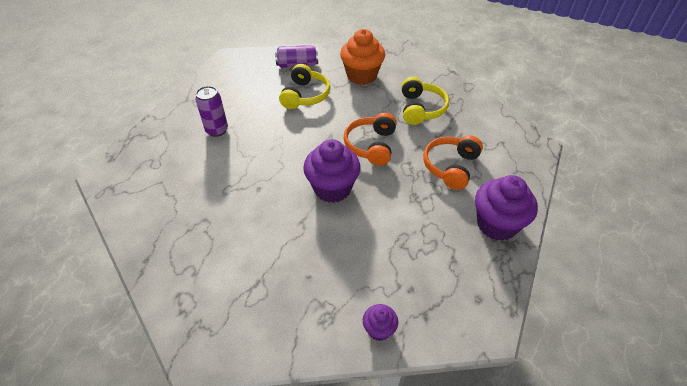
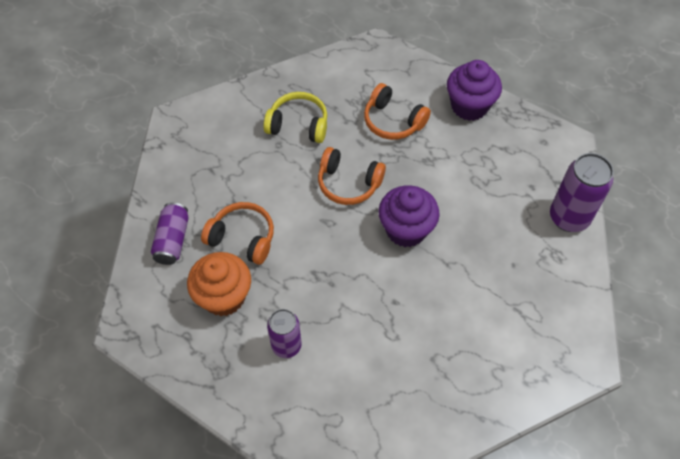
camera: 80 degrees left, 10 degrees up
yellow headphones [279,64,331,109] -> orange headphones [201,202,274,265]
orange cupcake [340,29,385,85] -> orange cupcake moved to [187,252,251,316]
purple cupcake [363,304,398,341] -> purple can [550,153,614,232]

